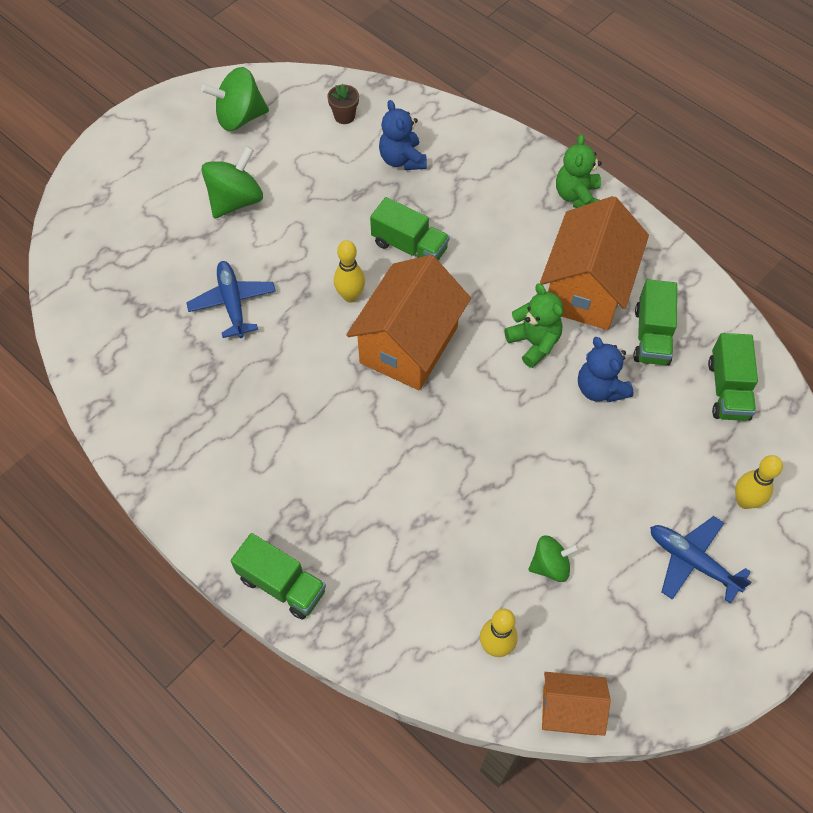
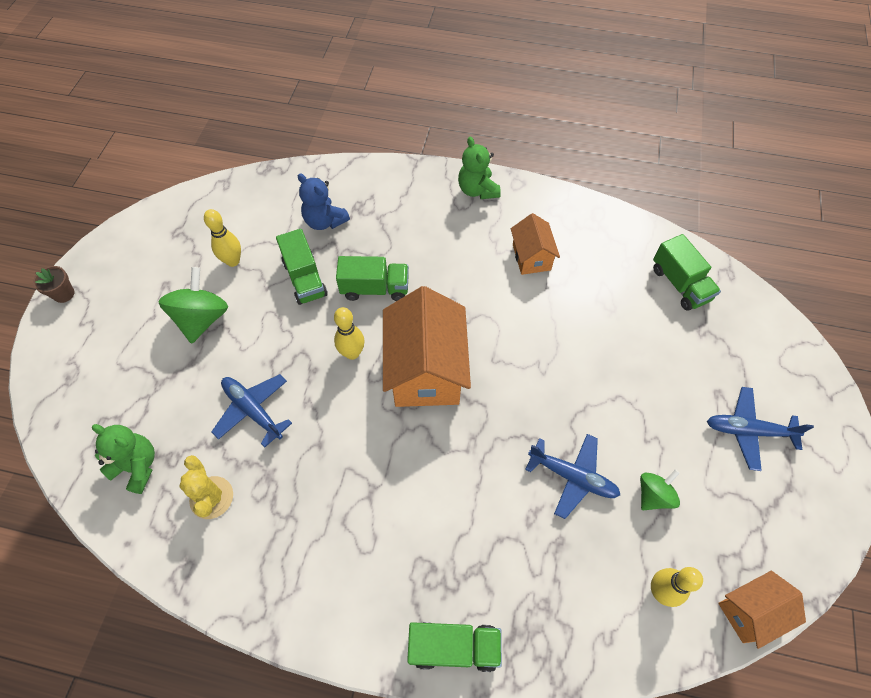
camera: 30 degrees left, 0 degrees up
green spinning top [201,67,269,131] -> none
brown flower pot [327,84,359,124] -> brown flower pot moved to [33,266,75,303]
green teddy bear [504,283,563,368] -> green teddy bear moved to [92,424,155,494]
orange house [540,196,649,330] -> orange house [511,213,560,275], size x0.54
blue teddy bear [578,337,634,402] -> none
green truck [633,279,677,366] -> green truck moved to [276,229,328,305]
yellow bowling pin [735,455,783,509] -> yellow bowling pin moved to [204,209,241,267]
none -> yellow cactus [179,455,233,519]
none -> blue plane [525,434,620,519]

